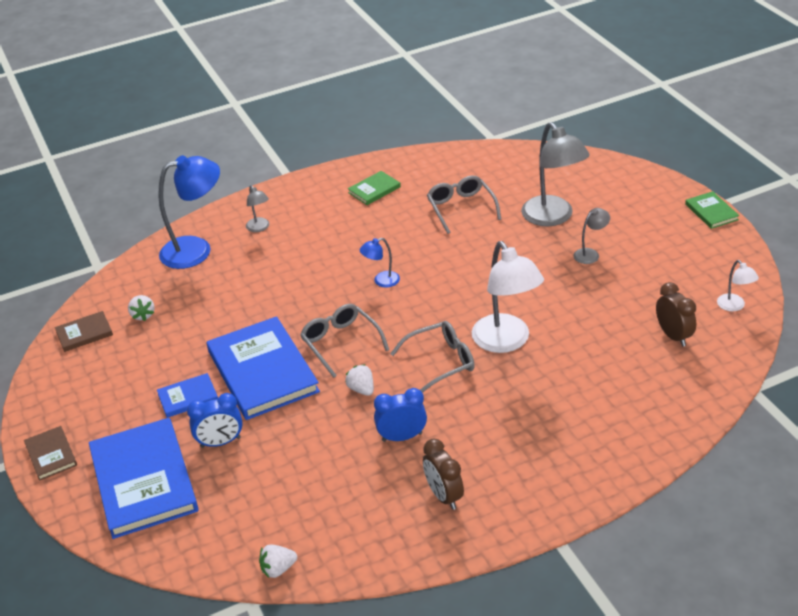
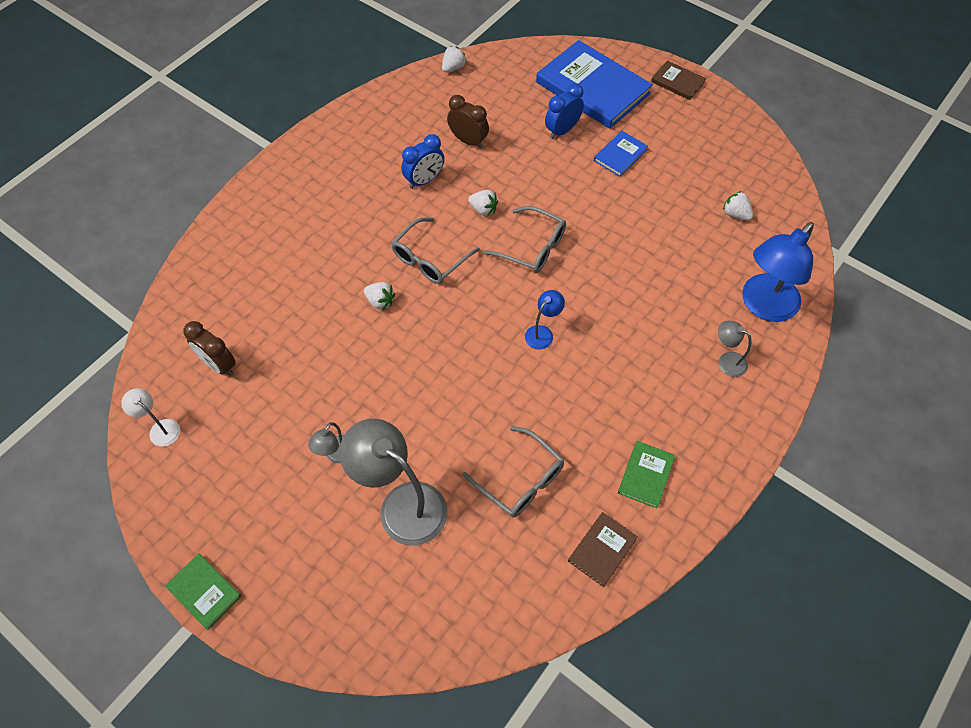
camera: 150 degrees right, 20 degrees up
brown book [55,311,113,352] -> brown book moved to [568,512,638,587]
blue book [207,316,320,420] -> none
brown clock [423,439,464,510] -> brown clock moved to [447,95,489,148]
white lamp [472,241,544,353] -> white strawberry [364,282,395,310]

